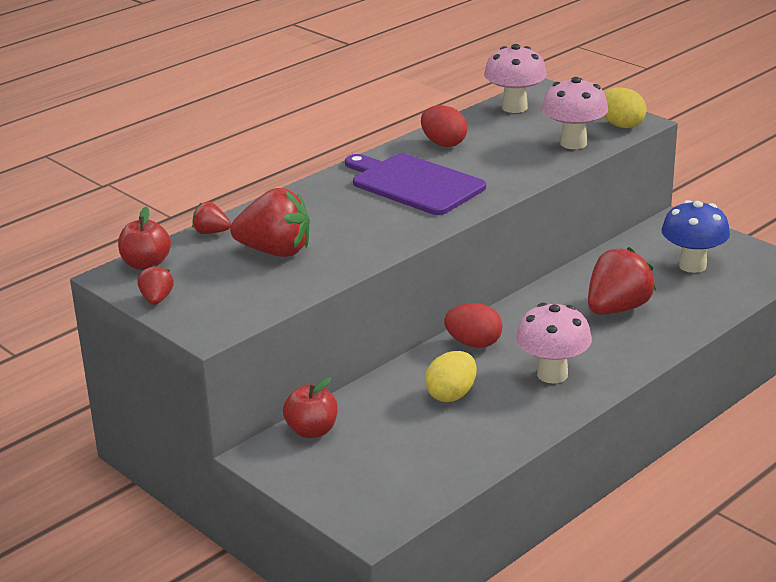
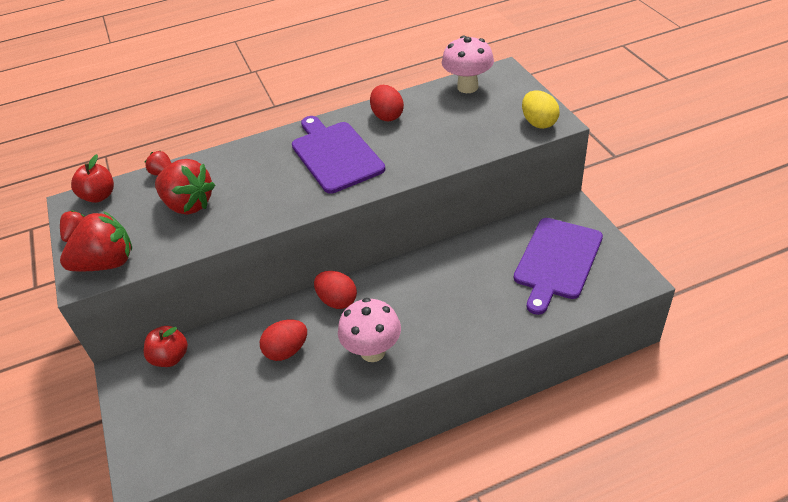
camera: 25 degrees right, 15 degrees up
yellow egg [425,351,477,402] -> red egg [260,320,307,361]
pink mushroom [542,77,608,149] -> none
red strawberry [588,247,656,315] -> red strawberry moved to [60,211,132,271]
blue mushroom [661,200,730,273] -> purple cutting board [514,218,603,315]

